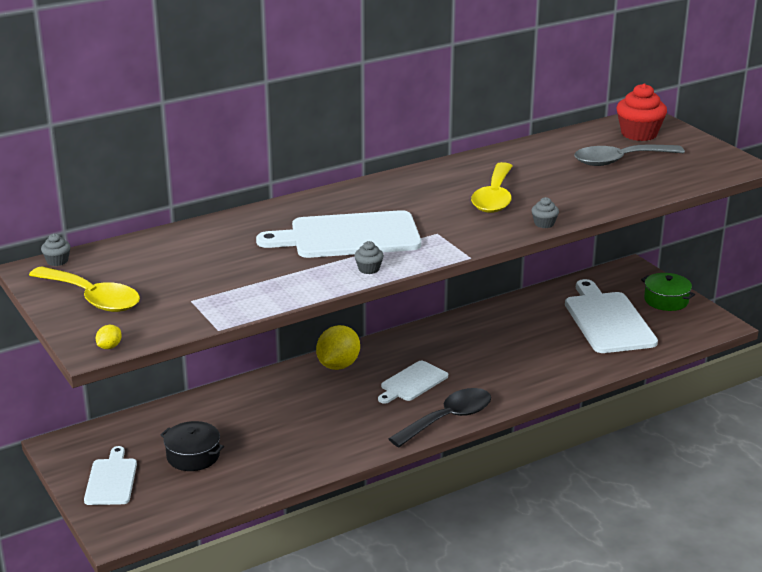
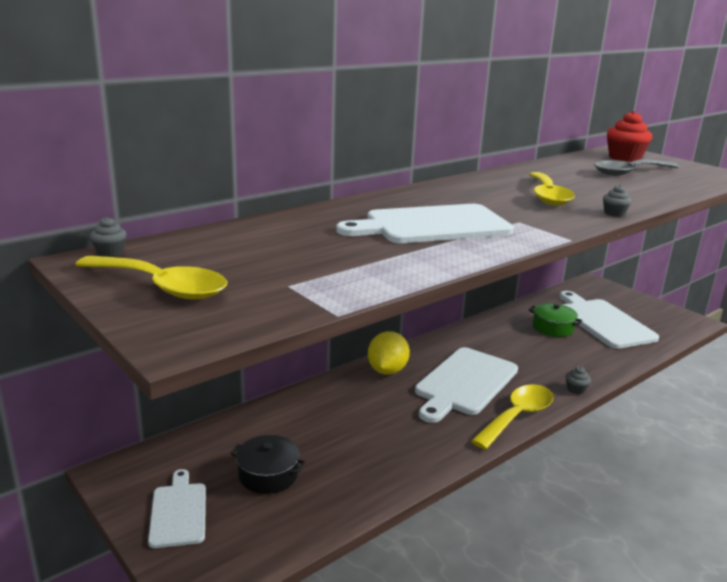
camera: 10 degrees left, 5 degrees down
yellow lemon [96,325,122,349] -> none
grey cupcake [354,241,384,274] -> grey cupcake moved to [566,366,591,394]
white cutting board [378,361,448,404] -> white cutting board [415,347,518,423], size x1.76
black spoon [388,388,491,447] -> yellow spoon [471,384,554,450]
green pot [641,273,695,311] -> green pot moved to [529,303,582,337]

